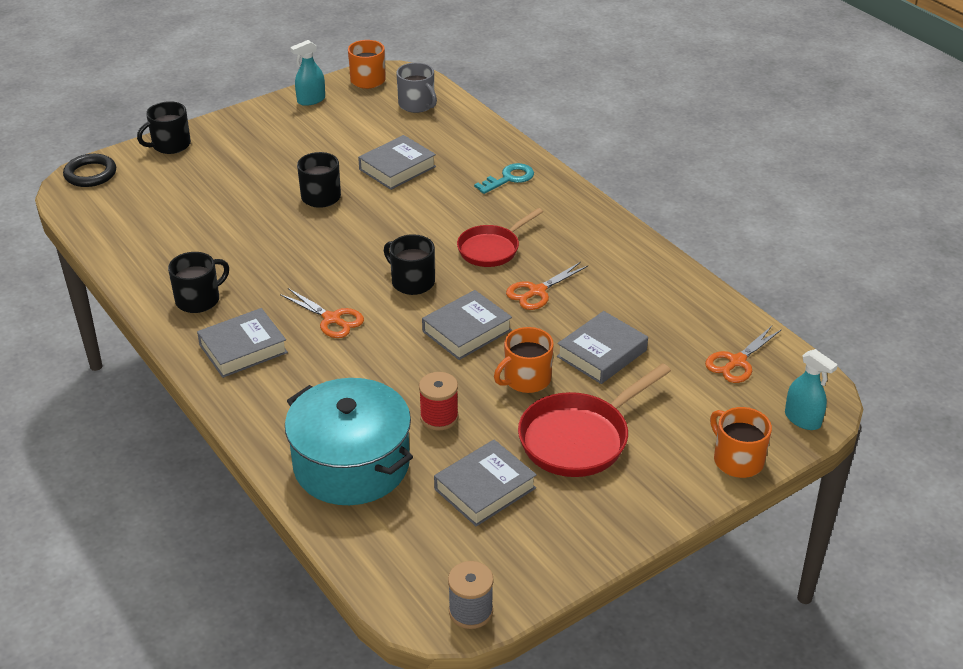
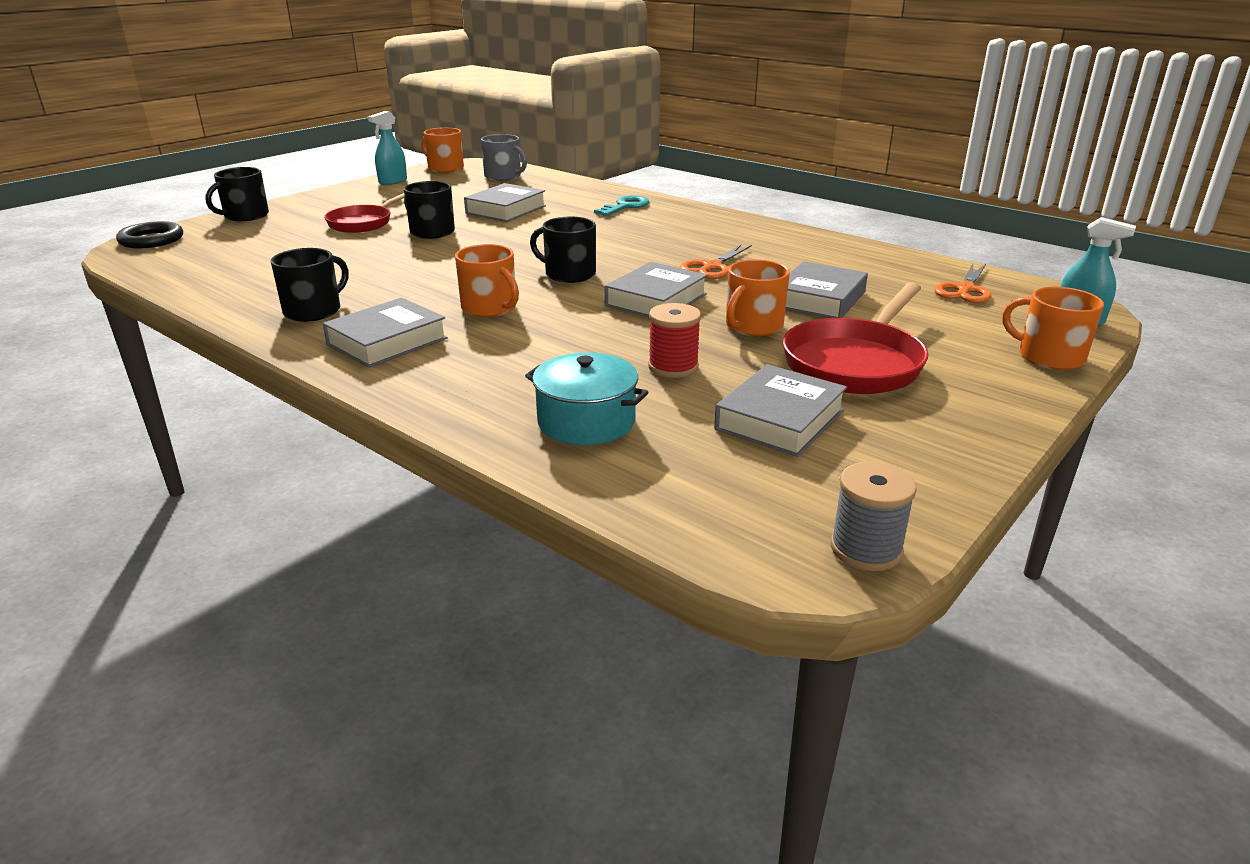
camera: 15 degrees left, 10 degrees down
orange scissors [280,288,364,338] -> orange mug [455,244,519,317]
turquoise pot [285,378,413,505] -> turquoise pot [525,353,648,445], size x0.60
red pan [457,208,543,267] -> red pan moved to [324,193,405,233]

